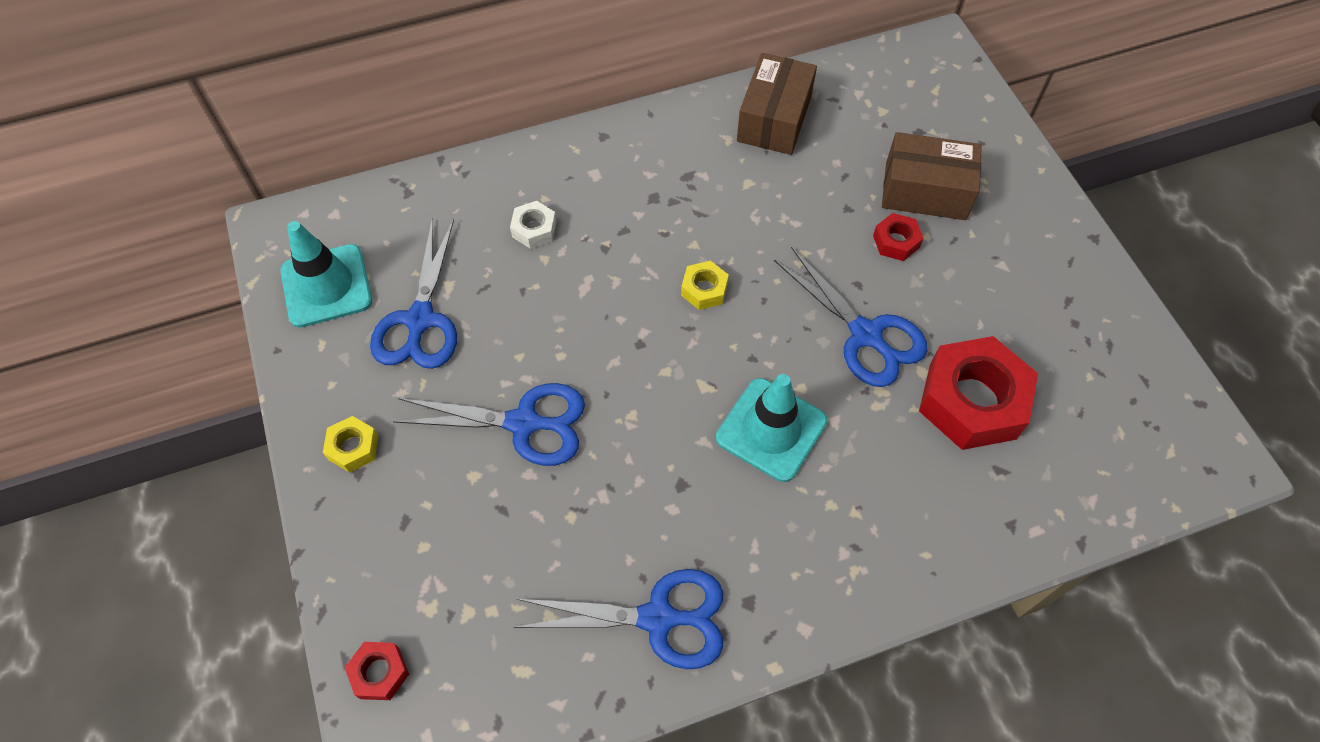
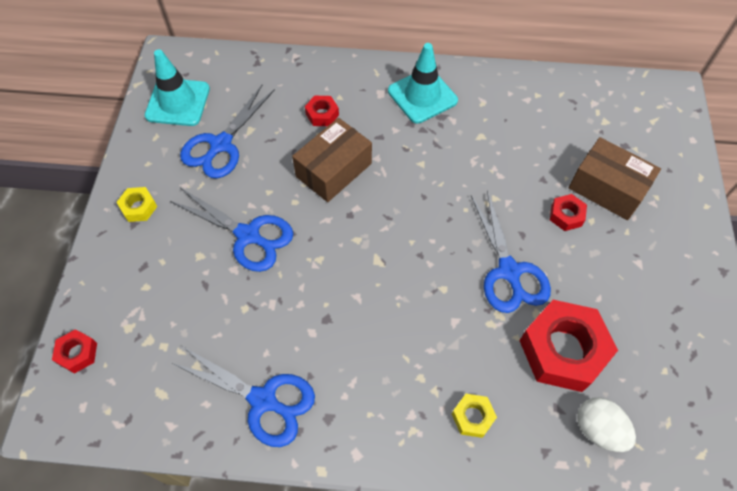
camera: 25 degrees right, 0 degrees up
white nut [510,201,556,249] -> red nut [305,96,339,126]
yellow nut [681,261,729,310] -> yellow nut moved to [452,394,497,438]
turquoise traffic cone [716,374,827,482] -> turquoise traffic cone moved to [388,43,458,124]
brown box [737,53,817,155] -> brown box moved to [292,118,372,202]
none -> white egg [577,397,636,452]

